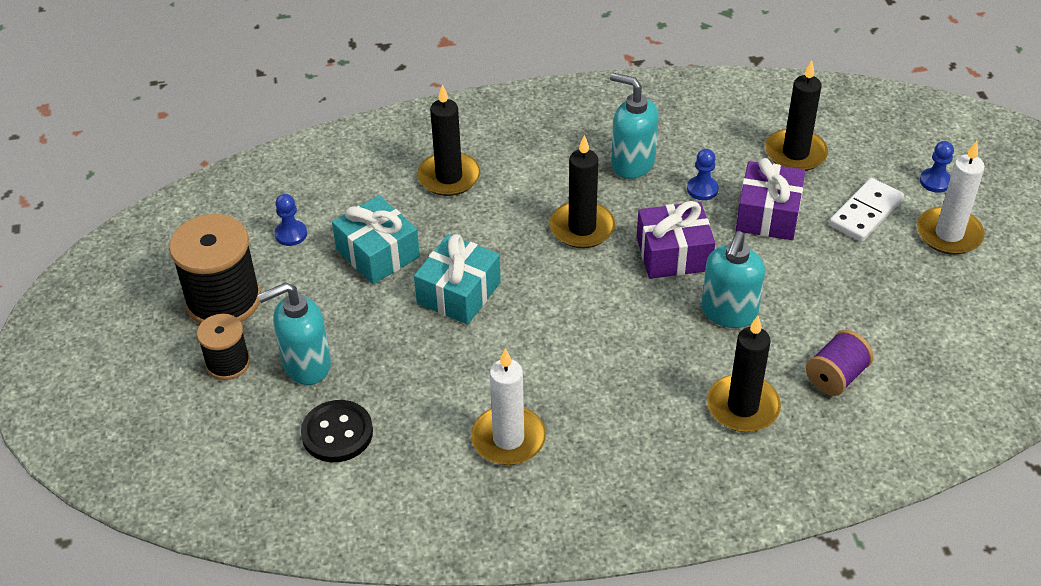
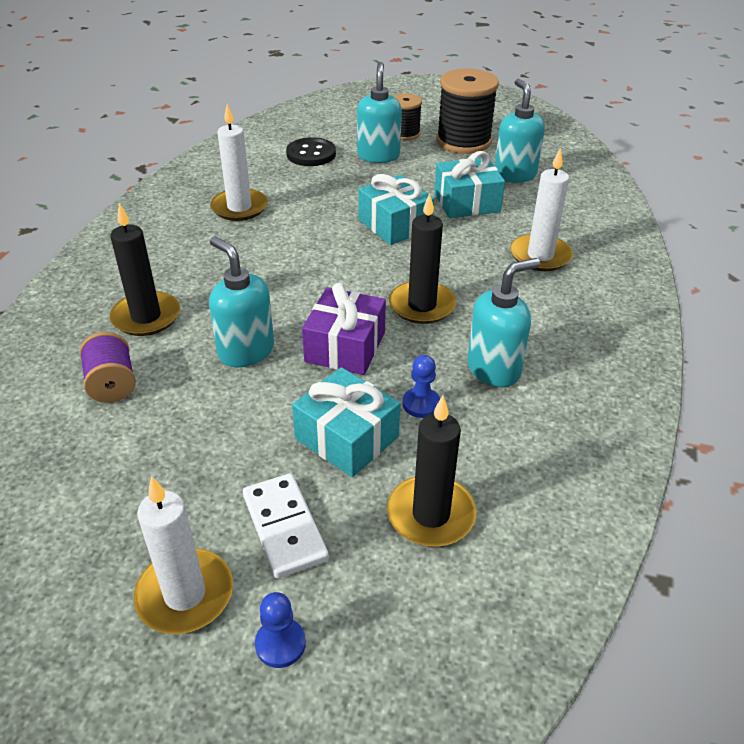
camera: 115 degrees right, 5 degrees down
blue pawn [274,194,307,246] -> turquoise soap dispenser [495,79,545,183]
black candle [417,84,480,196] -> white candle [510,147,573,271]
purple gift [736,158,805,240] -> turquoise gift [292,367,400,477]

